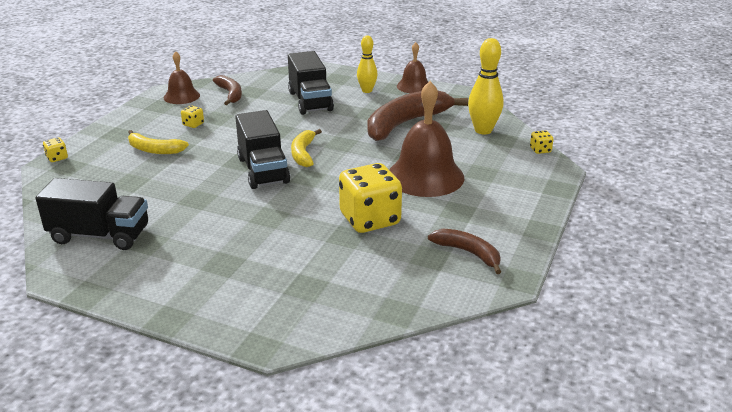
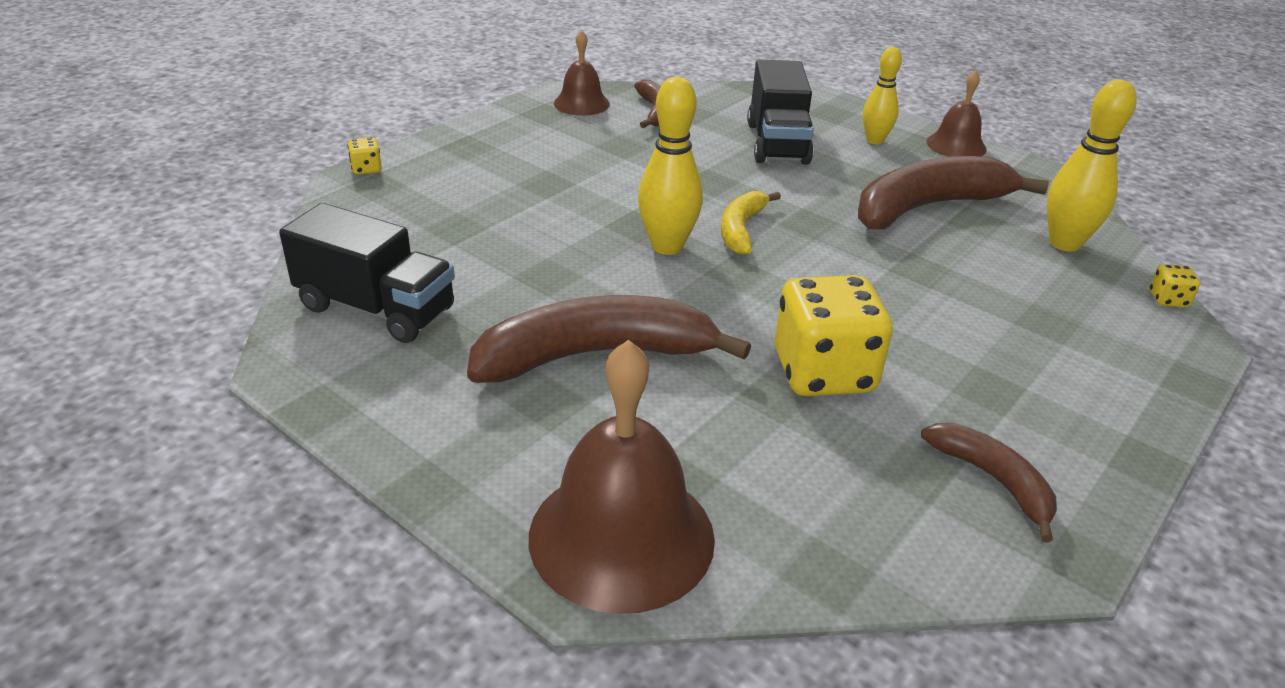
camera: 15 degrees right, 5 degrees up
yellow banana [128,130,189,154] -> none
yellow dice [181,106,204,128] -> none
black truck [235,110,290,189] -> yellow bowling pin [638,77,703,255]
brown bell [389,81,464,197] -> brown bell moved to [529,340,715,614]
none -> brown banana [467,295,751,383]

